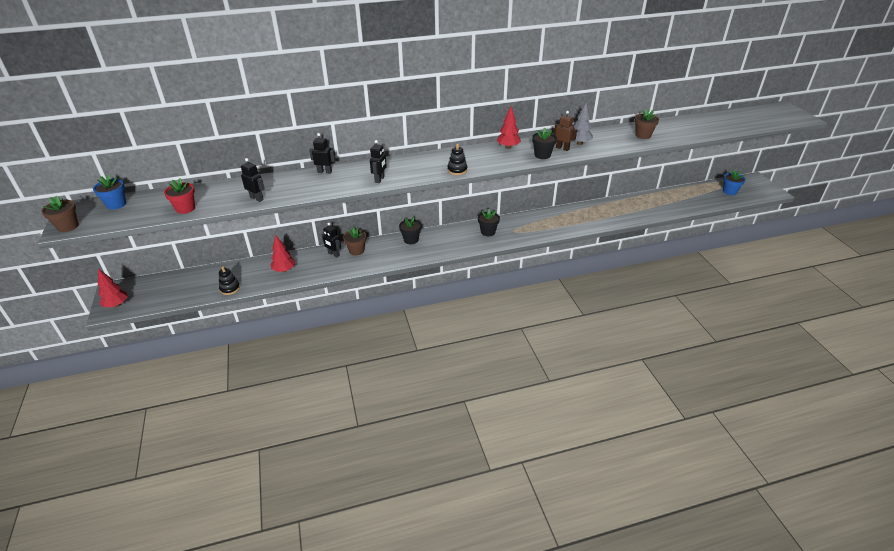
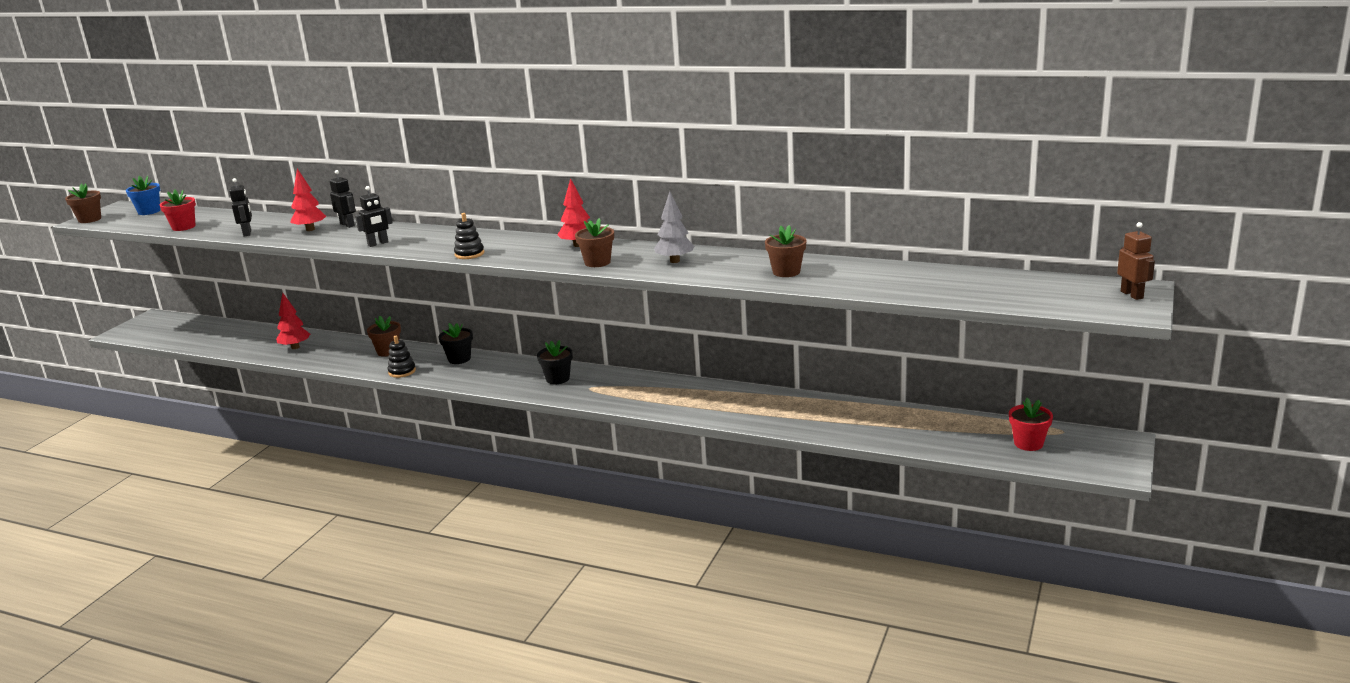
camera: 40 degrees right, 15 degrees down
red tree [98,269,128,307] -> red tree moved to [290,168,326,231]
black stacking toy [219,266,240,295] -> black stacking toy moved to [388,336,416,378]
black robot [321,223,341,258] -> none
black flower pot [532,128,557,159] -> brown flower pot [575,218,614,267]
brown robot [554,111,577,151] -> brown robot moved to [1117,222,1155,300]
blue flower pot [723,170,746,195] -> red flower pot [1009,398,1053,451]

